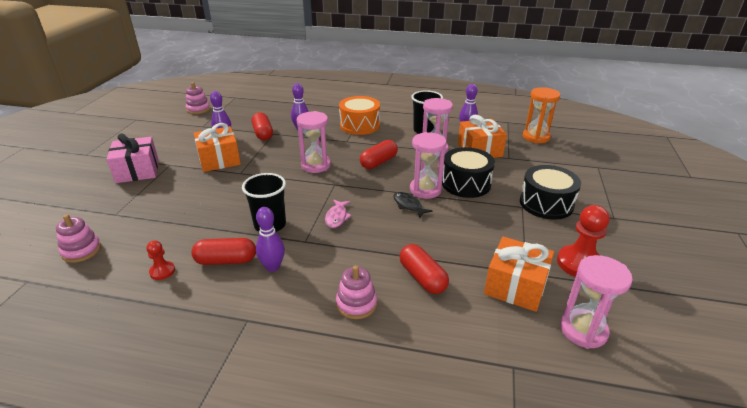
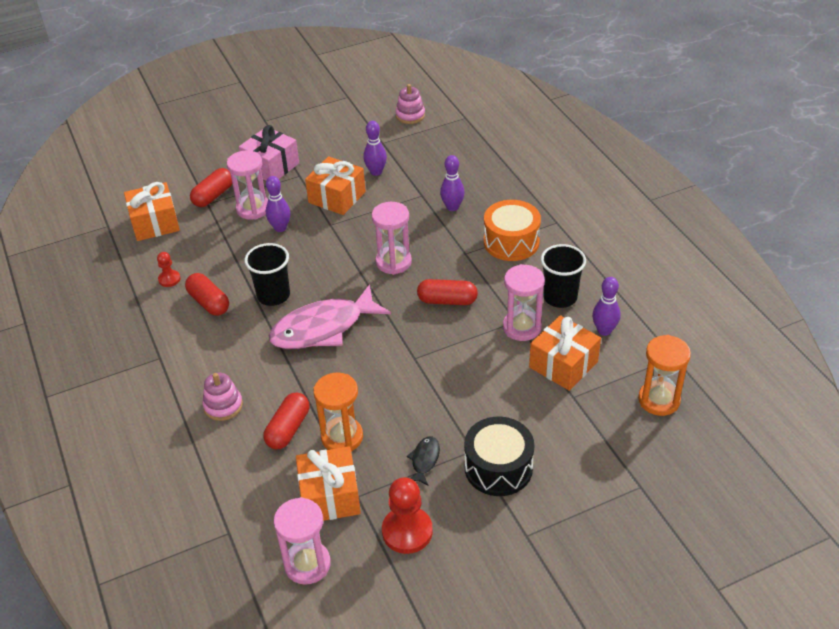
camera: 55 degrees right, 10 degrees up
pink stacking toy [56,214,101,263] -> orange gift [124,182,180,241]
red capsule [252,112,273,140] -> red capsule moved to [190,168,232,207]
purple bowling pin [256,207,285,272] -> purple bowling pin moved to [266,176,290,232]
pink fish [325,199,351,228] -> pink fish [268,284,391,349], size x2.33
black fish [393,192,433,218] -> black fish moved to [407,436,440,486]
pink hourglass [410,132,446,199] -> pink hourglass moved to [227,150,268,220]
black drum [442,147,495,198] -> none
none -> orange hourglass [314,372,363,452]

